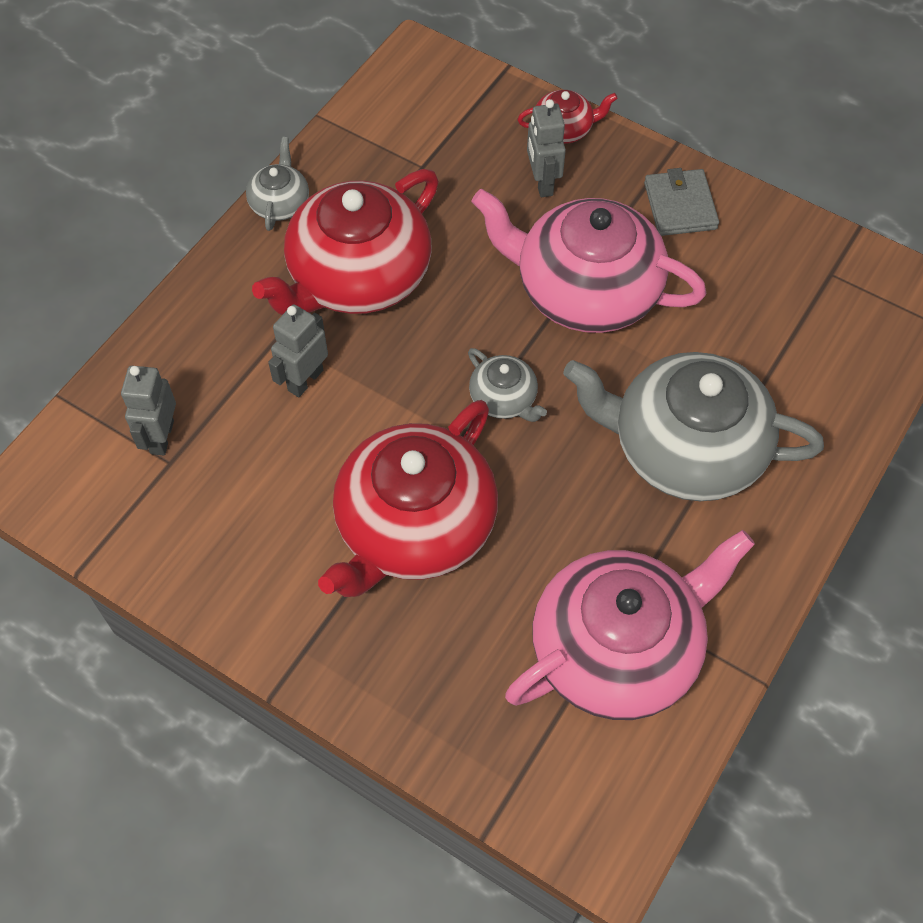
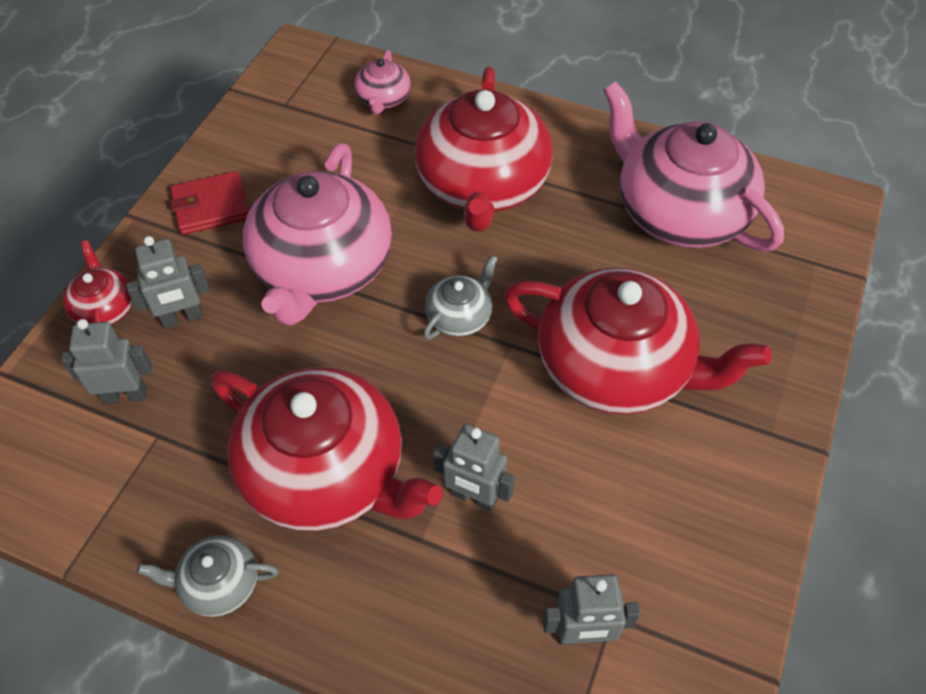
camera: 100 degrees left, 5 degrees down
grey teapot [563,352,824,501] -> red teapot [415,67,553,231]
grey wallet [644,168,719,236] -> red wallet [170,171,249,235]
none -> grey robot [61,319,152,404]
none -> pink teapot [354,50,411,114]

